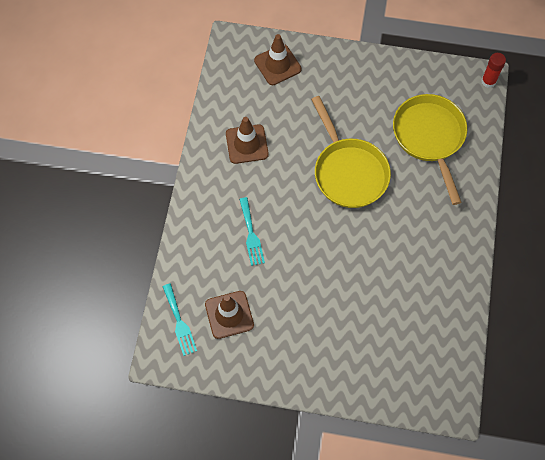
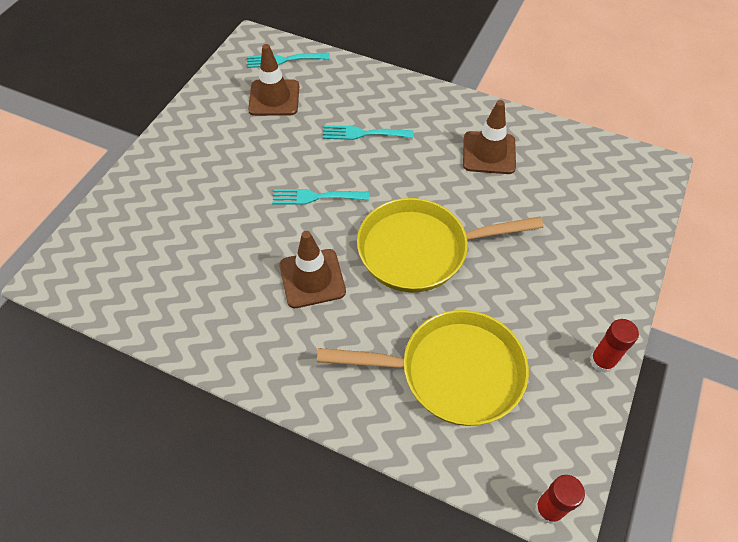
camera: 105 degrees right, 10 degrees down
brown traffic cone [254,34,302,85] -> brown traffic cone moved to [279,231,346,308]
none -> turquoise fork [272,189,370,205]
none -> red glue stick [590,319,639,373]

